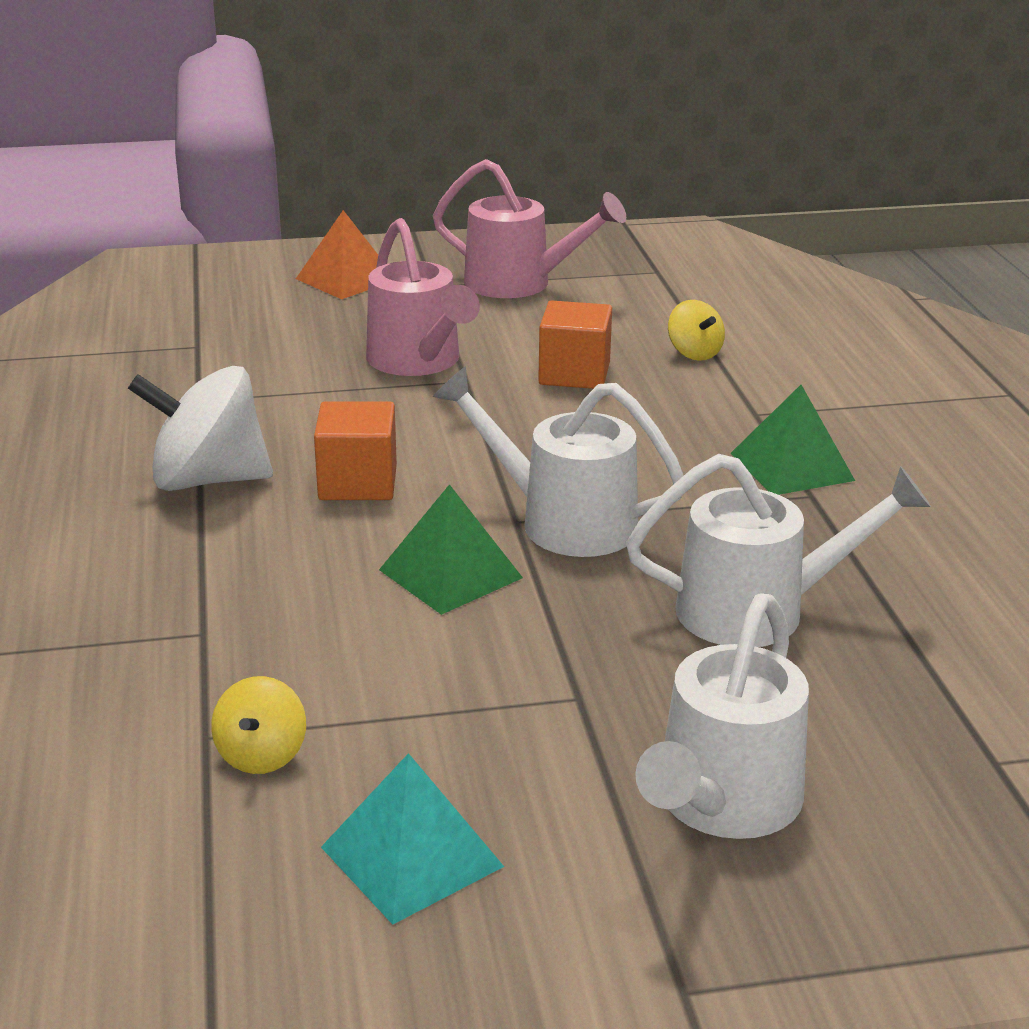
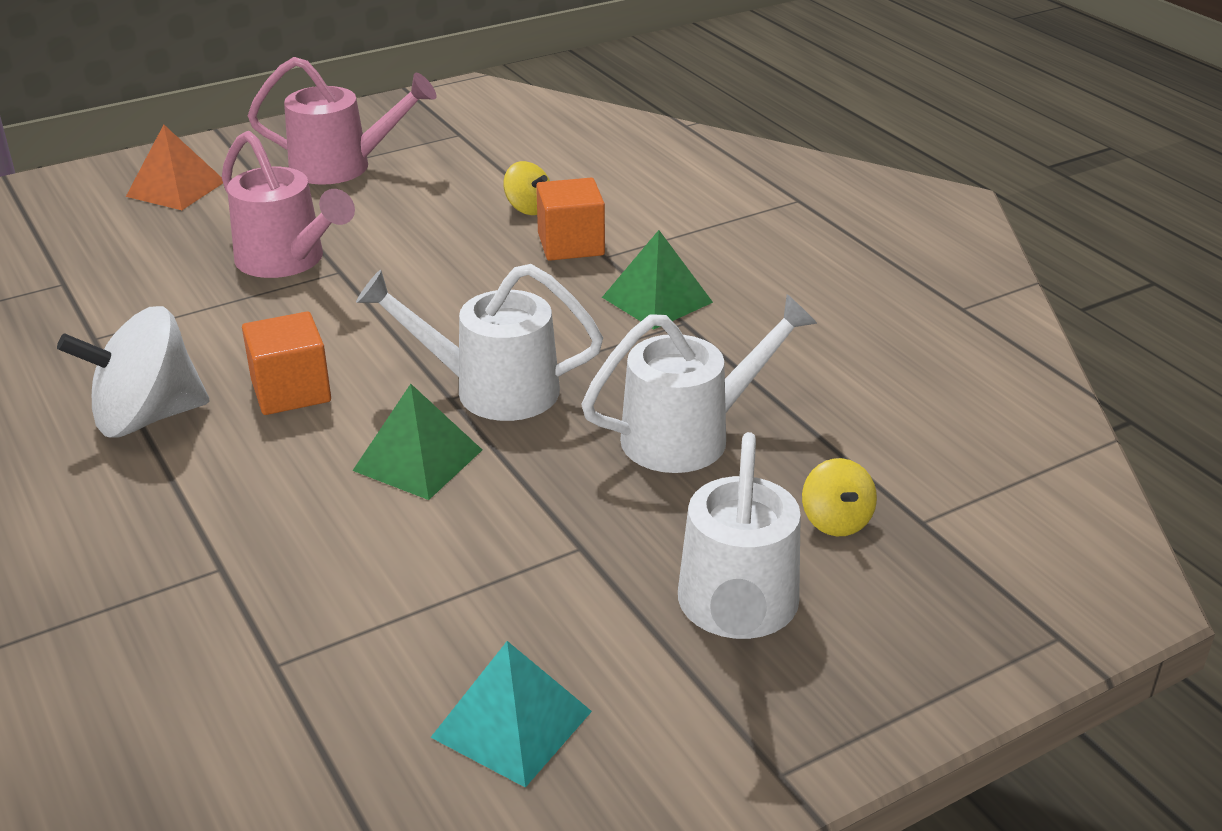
camera: 20 degrees left, 5 degrees up
yellow spinning top [211,676,306,774] -> yellow spinning top moved to [802,458,877,536]
orange cube [538,300,612,389] -> orange cube moved to [536,178,605,261]

